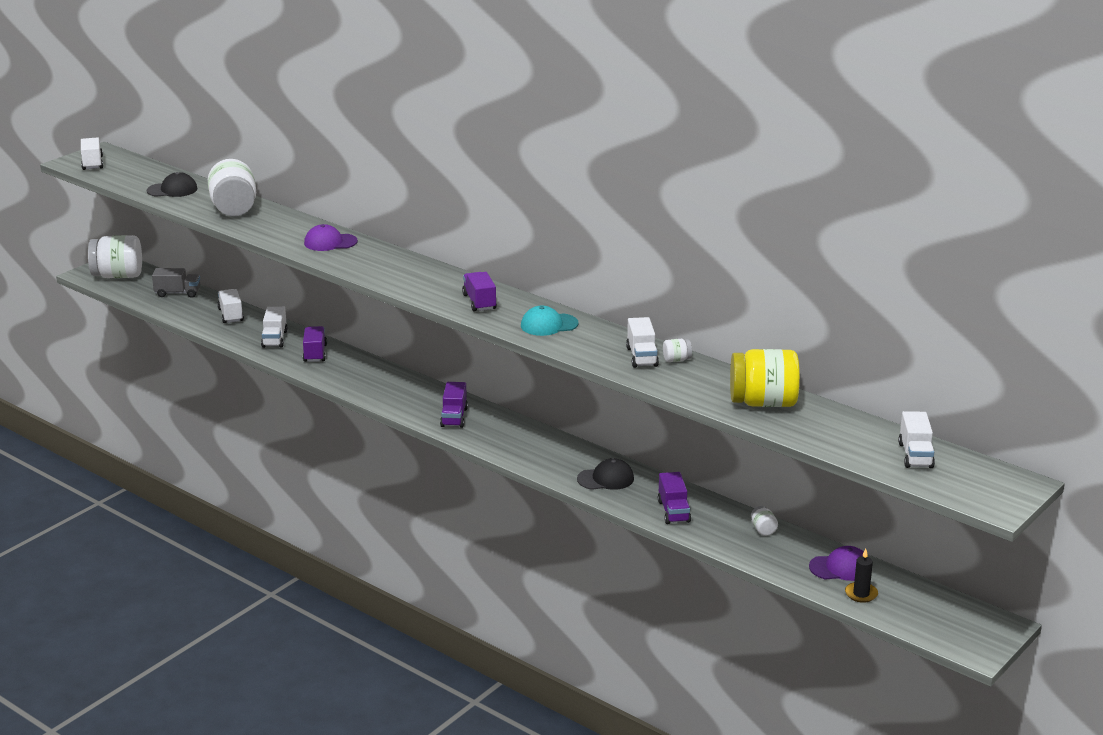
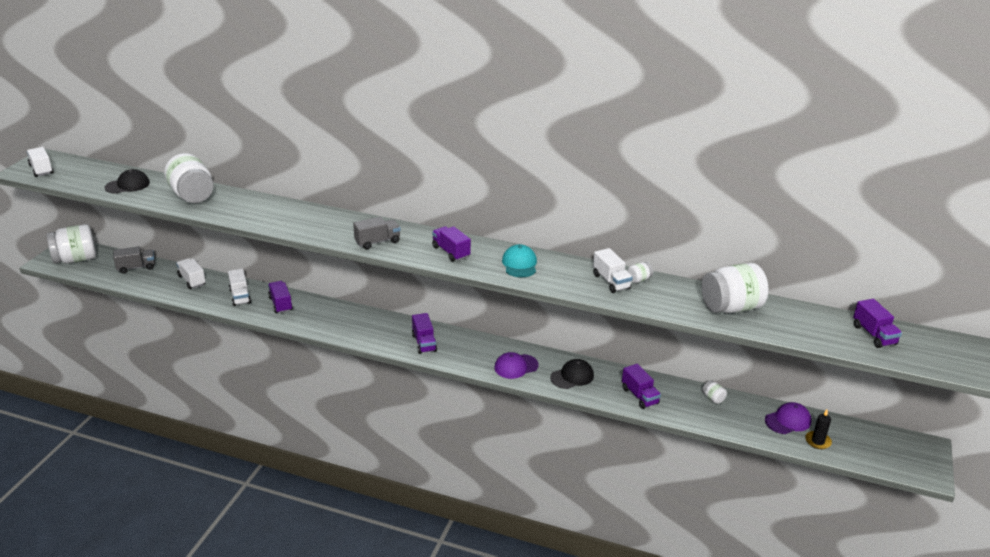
camera: 20 degrees left, 5 degrees up
purple cap [304,224,358,251] -> purple cap moved to [494,352,539,379]
turquoise cap [521,306,579,336] -> turquoise cap turned 120 degrees clockwise [502,244,537,278]
yellow jar [730,349,800,407] -> white jar [702,263,769,313]
white truck [898,411,935,468] -> purple truck [853,299,902,348]
none -> grey truck [353,217,401,249]

